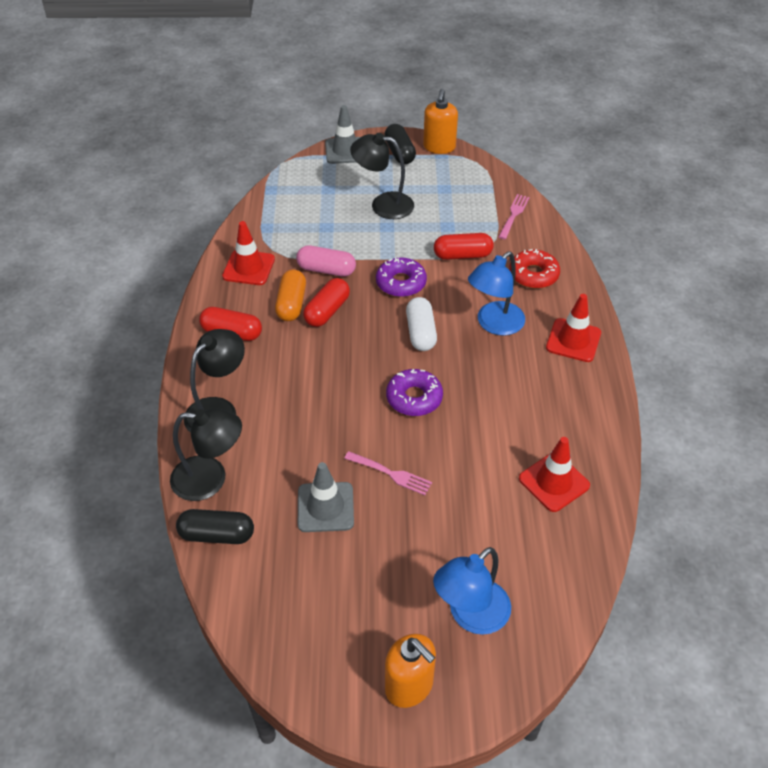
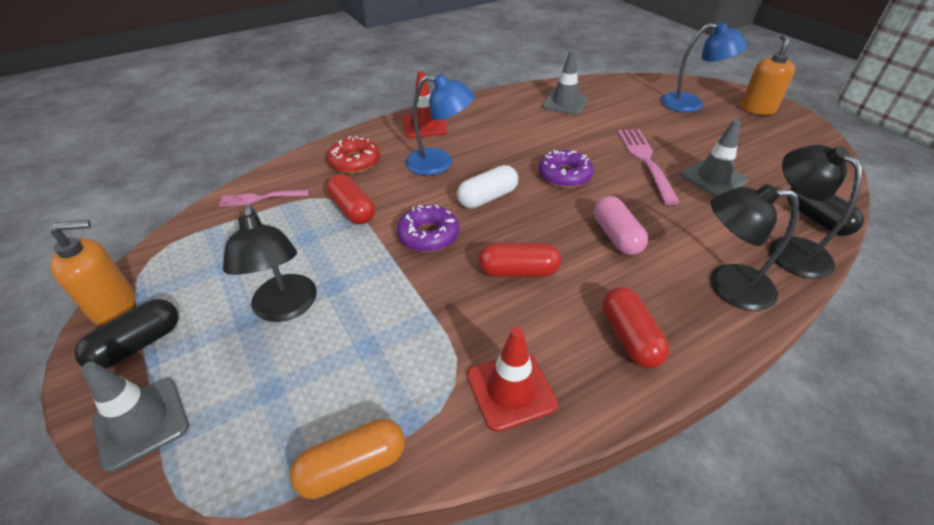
camera: 120 degrees left, 5 degrees down
orange capsule [275,269,306,321] -> orange capsule moved to [290,419,405,499]
pink capsule [296,245,356,277] -> pink capsule moved to [594,196,648,255]
pink fork [344,451,432,495] -> pink fork [617,129,680,205], size x1.65
red traffic cone [519,437,590,512] -> grey traffic cone [542,51,588,115]

